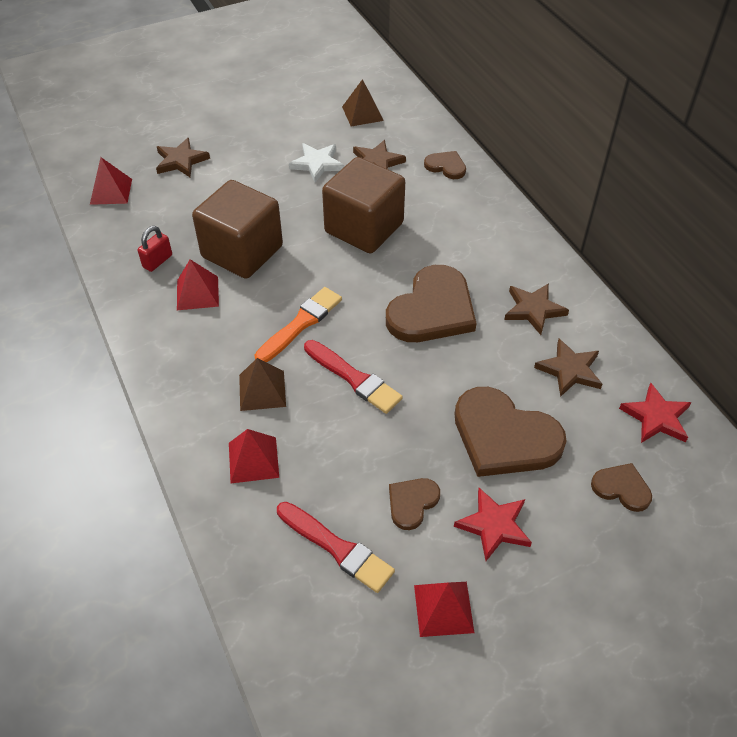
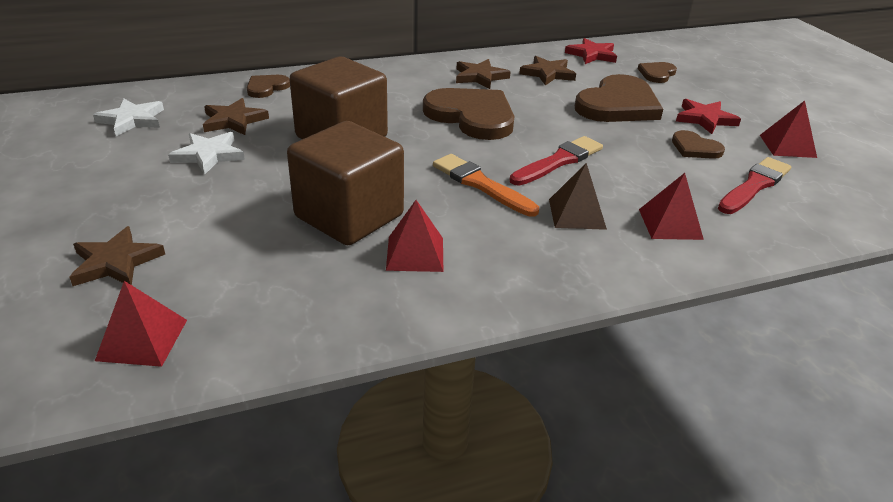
camera: 85 degrees left, 15 degrees down
red padlock [138,226,172,272] -> none
brown pyramid [342,79,384,126] -> white star [93,99,164,136]

